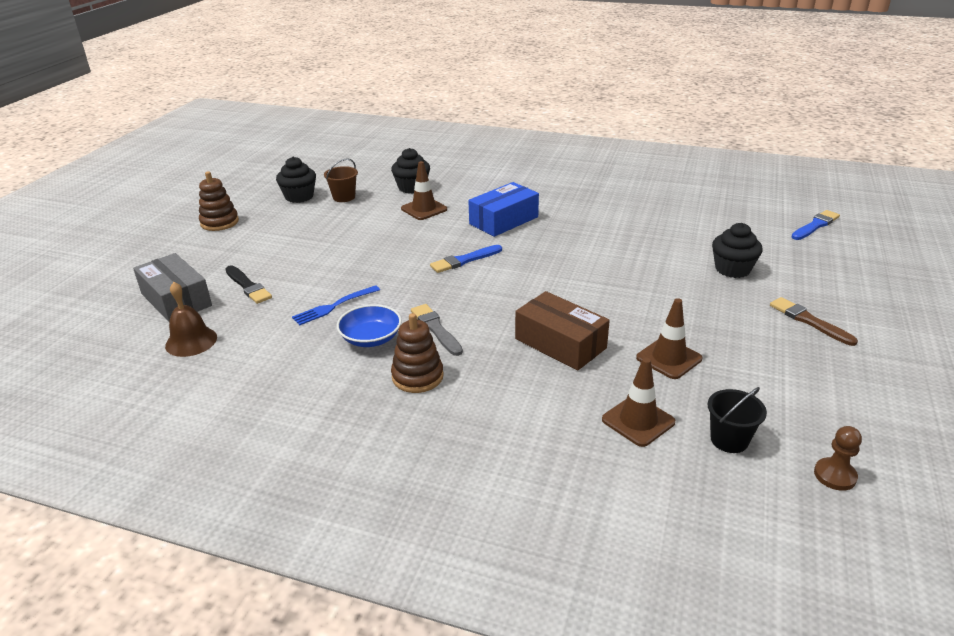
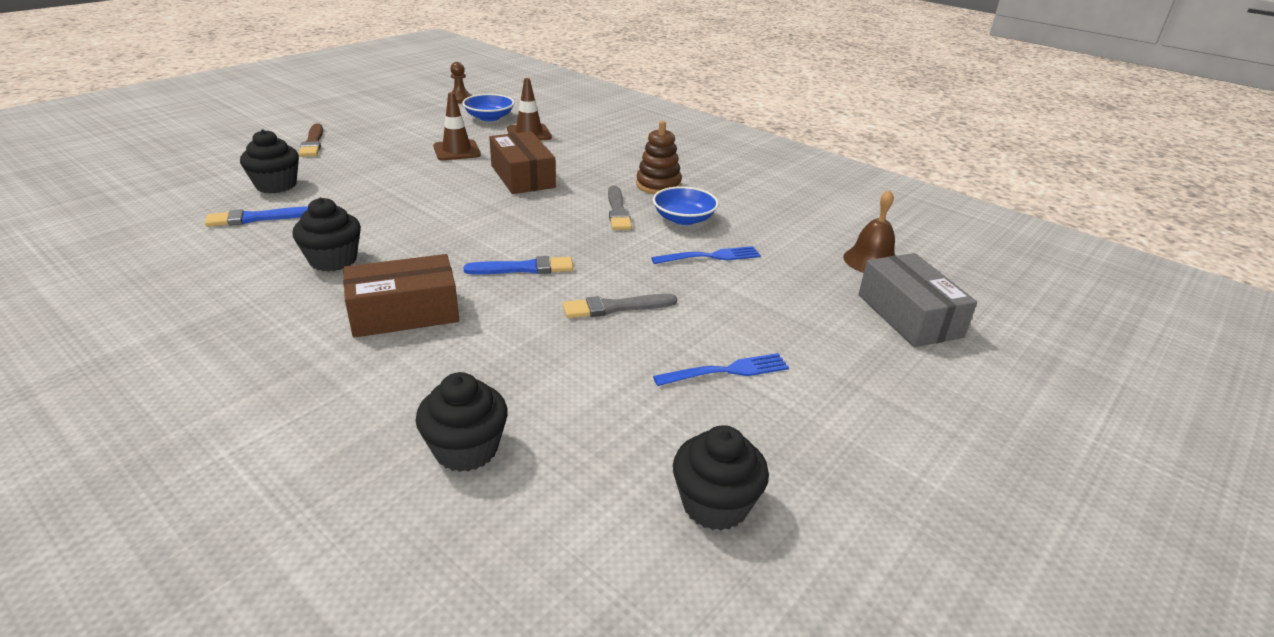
camera: 160 degrees left, 0 degrees up
brown stacking toy [199,171,239,231] -> none
black brush [225,265,272,304] -> none
brown bucket [324,158,358,202] -> none
brown traffic cone [401,161,447,220] -> none
blue box [468,182,539,237] -> brown box [343,254,459,338]
black bucket [707,387,767,453] -> blue bowl [462,94,514,121]
blue brush [792,210,840,240] -> blue brush moved to [205,206,308,227]
none -> black cupcake [292,198,361,272]
none -> grey brush [563,294,677,318]
none -> blue fork [653,353,789,386]

